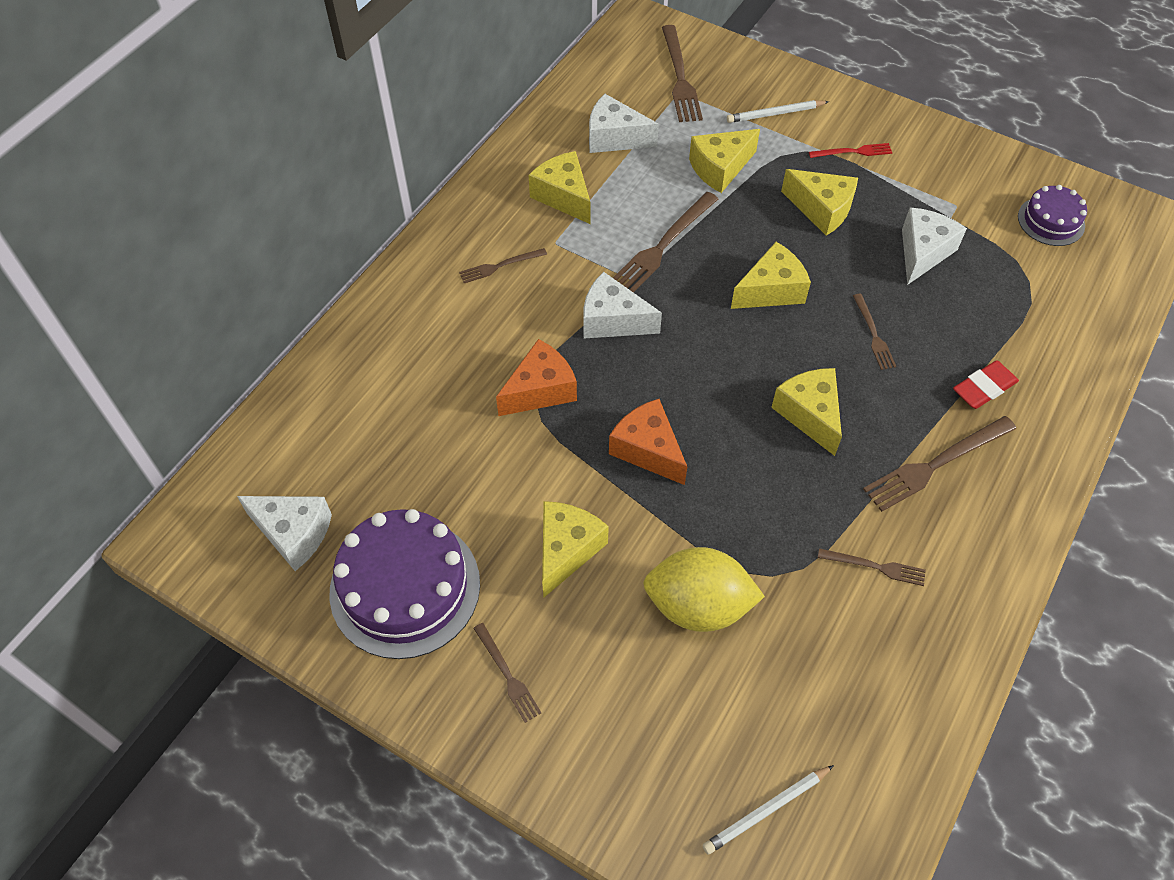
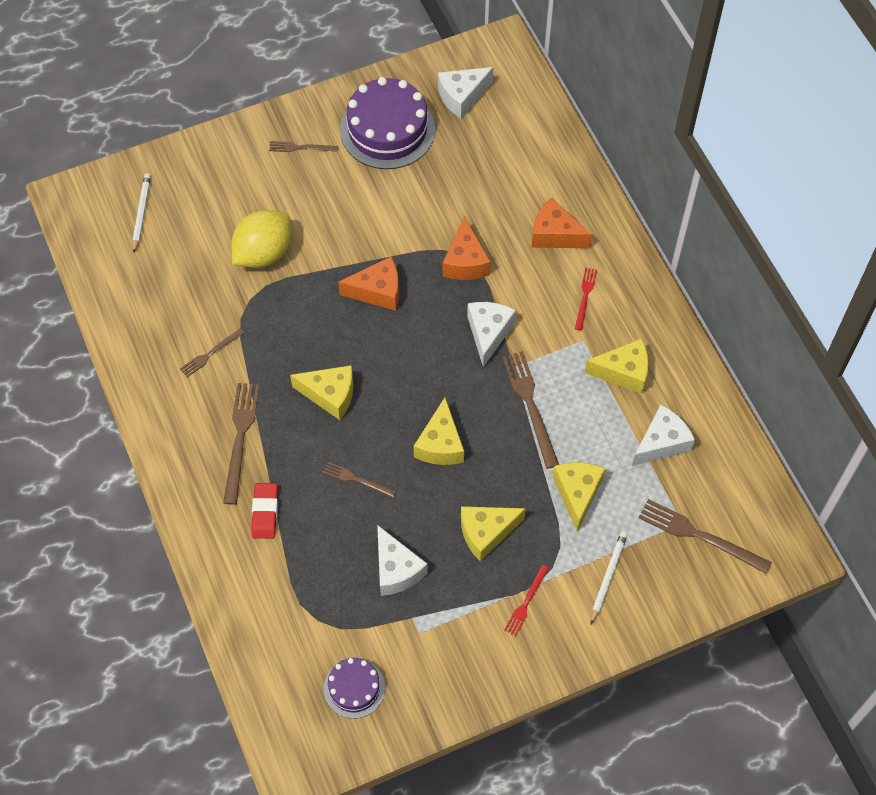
camera: 125 degrees right, 5 degrees up
brown fork [459,248,547,283] -> red fork [575,268,597,330]
yellow cheese [542,501,609,597] -> none
white cheese [584,272,662,339] -> white cheese turned 45 degrees counterclockwise [467,302,516,367]
none -> orange cheese [531,198,592,248]

